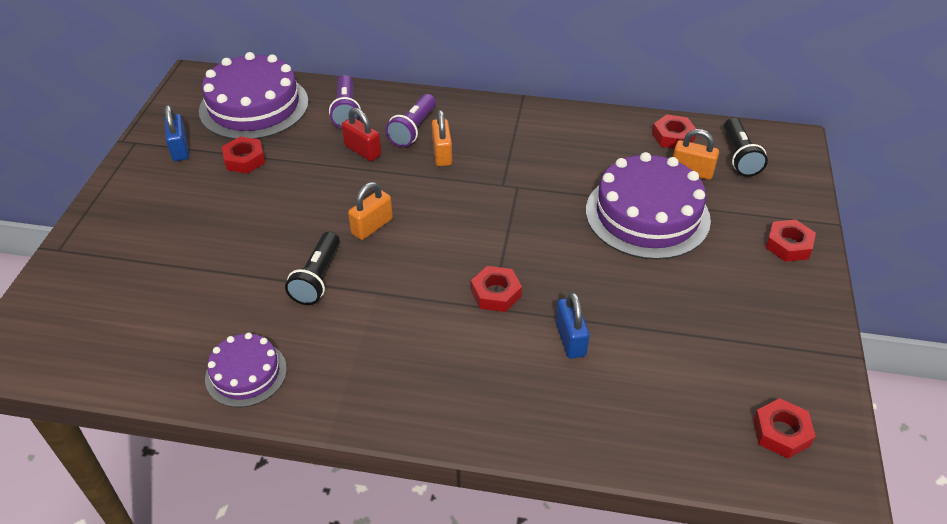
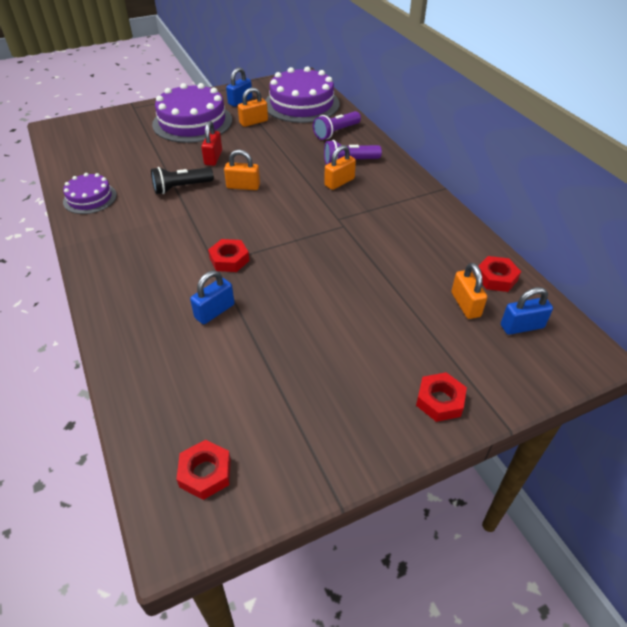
camera: 55 degrees right, 0 degrees up
red nut [222,137,265,174] -> orange padlock [238,87,268,127]
red padlock [342,108,381,161] -> red padlock moved to [201,121,222,166]
purple cake [586,152,711,260] -> purple cake moved to [152,83,232,143]
black flashlight [724,118,768,177] -> blue padlock [501,287,553,335]

